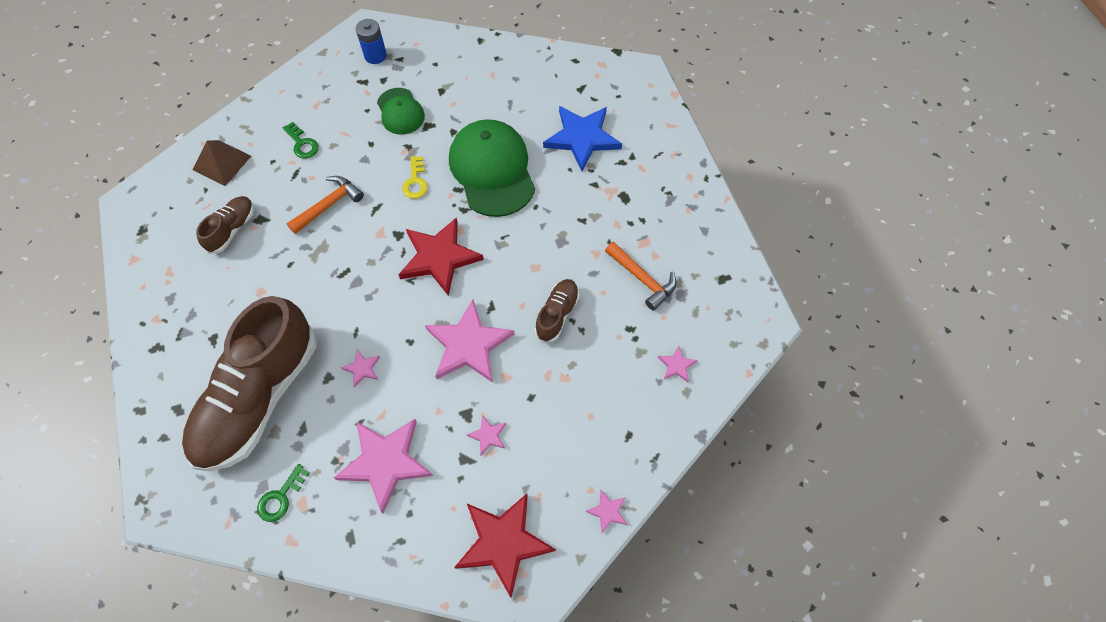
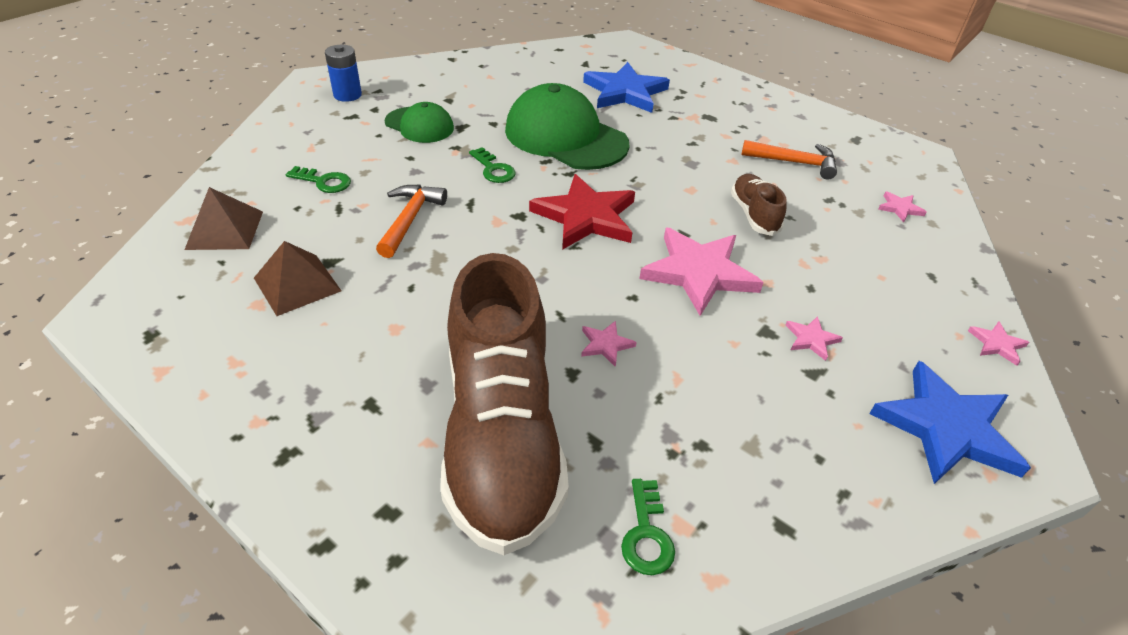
camera: 35 degrees left, 20 degrees down
brown shoe [196,196,254,254] -> brown pyramid [254,241,341,316]
pink star [334,419,433,513] -> none
yellow key [402,156,428,199] -> green key [469,147,516,183]
red star [454,494,556,598] -> blue star [869,361,1031,484]

